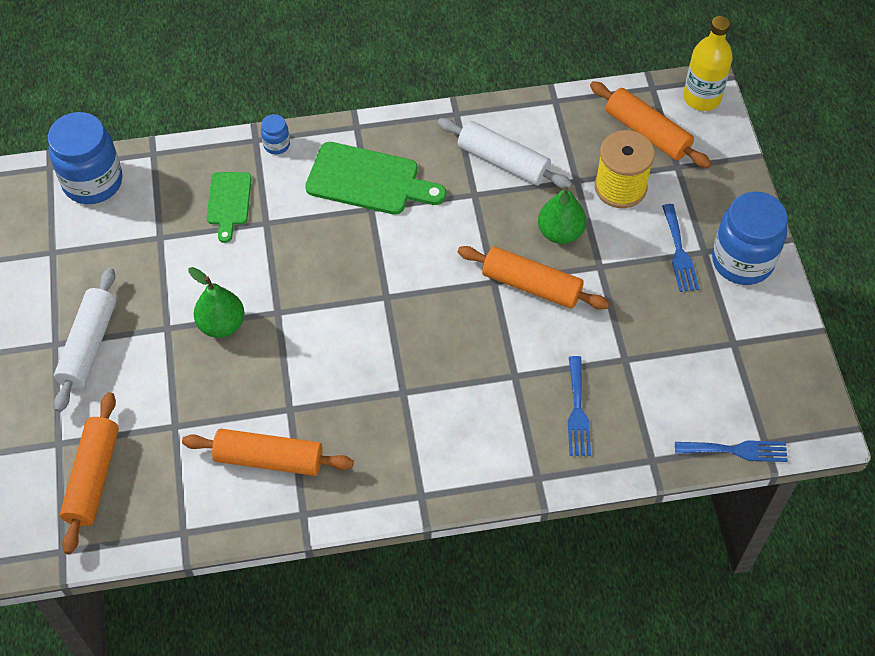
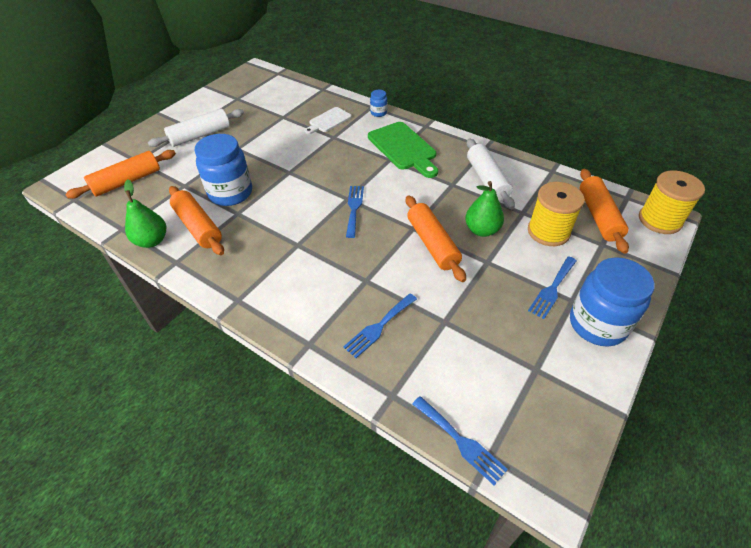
camera: 45 degrees right, 10 degrees down
blue jar [48,112,123,204] -> blue jar moved to [195,134,252,206]
green pear [189,267,245,338] -> green pear moved to [124,179,166,248]
green cutting board [207,172,252,243] -> white cutting board [304,107,352,134]
yellow bottle [683,16,733,111] -> yellow spool [639,171,705,234]
none -> blue fork [346,186,364,238]

